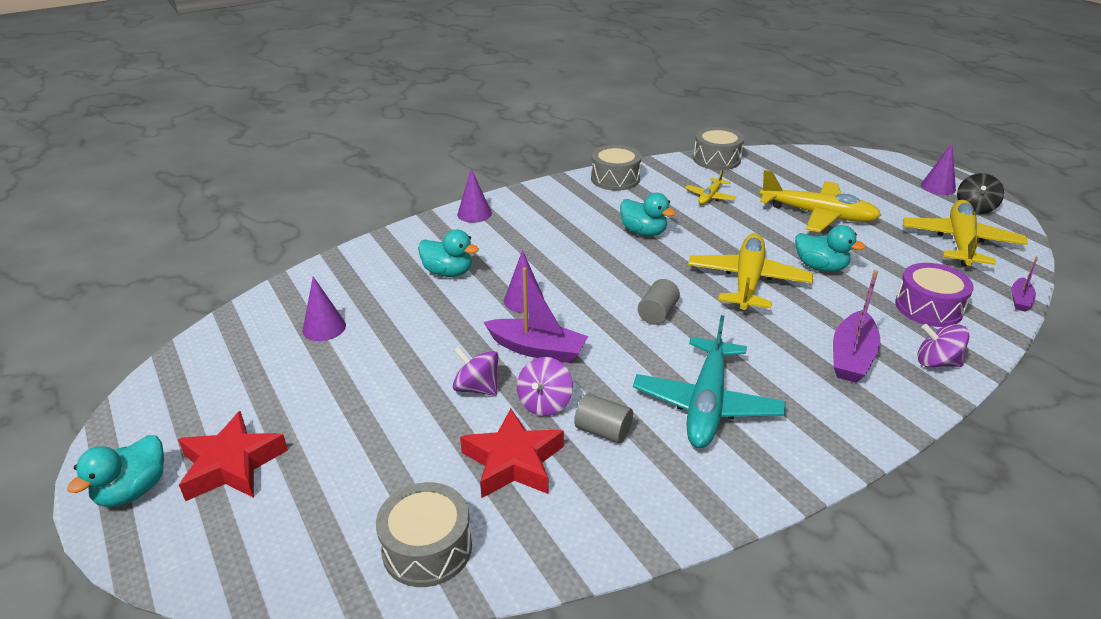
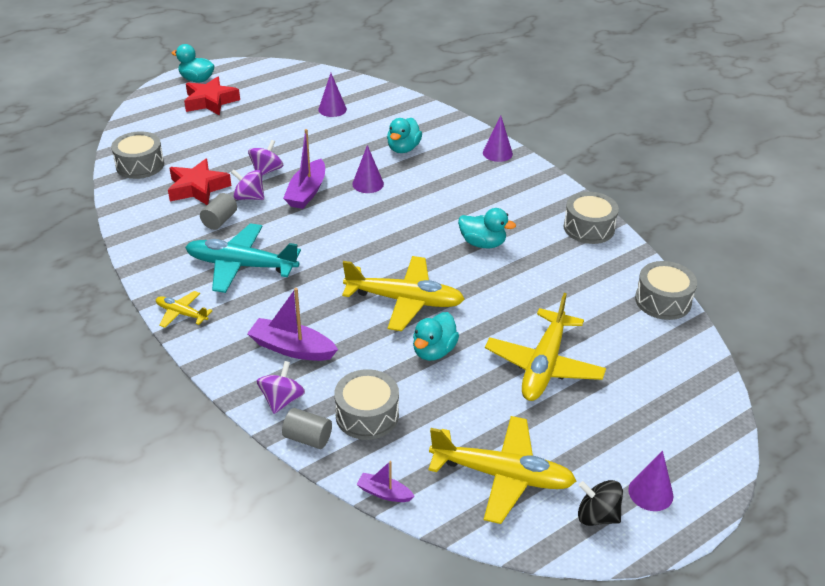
camera: 85 degrees right, 5 degrees up
turquoise duck [620,193,675,236] -> turquoise duck turned 105 degrees counterclockwise [458,208,516,248]
grey cylinder [638,279,680,325] -> grey cylinder moved to [282,408,332,449]
yellow plane [685,169,736,205] -> yellow plane moved to [156,291,213,328]
purple drum [895,263,973,327] -> grey drum [334,369,399,440]

